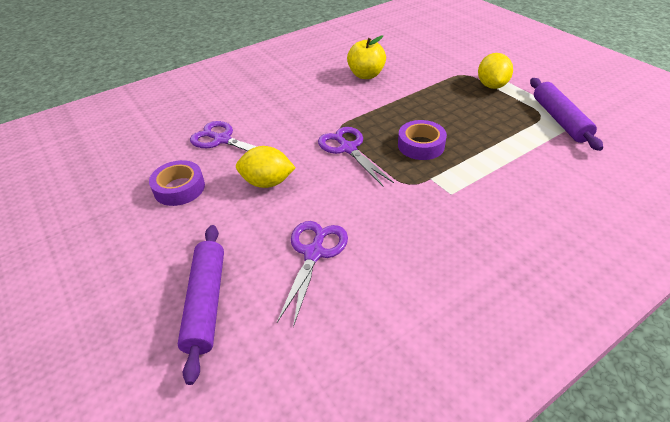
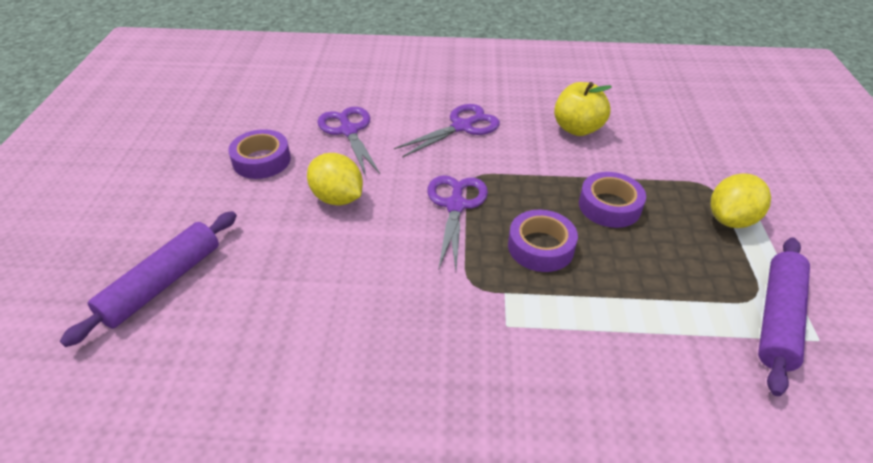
camera: 35 degrees right, 0 degrees up
purple scissors [277,221,348,327] -> purple scissors moved to [394,104,500,158]
none -> purple tape [579,172,646,228]

